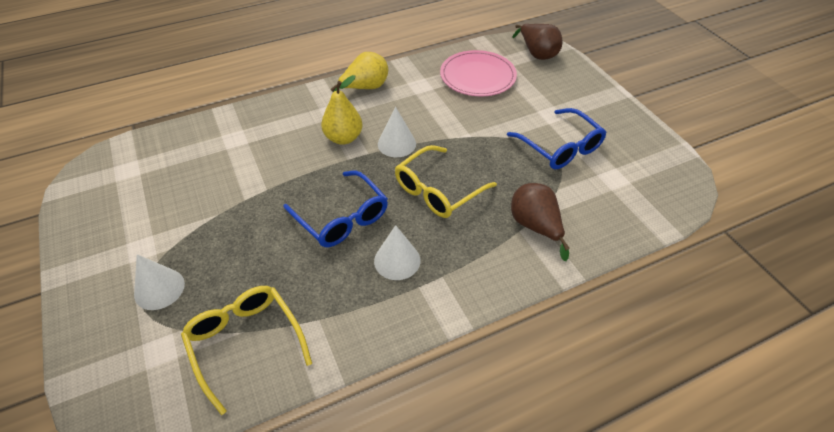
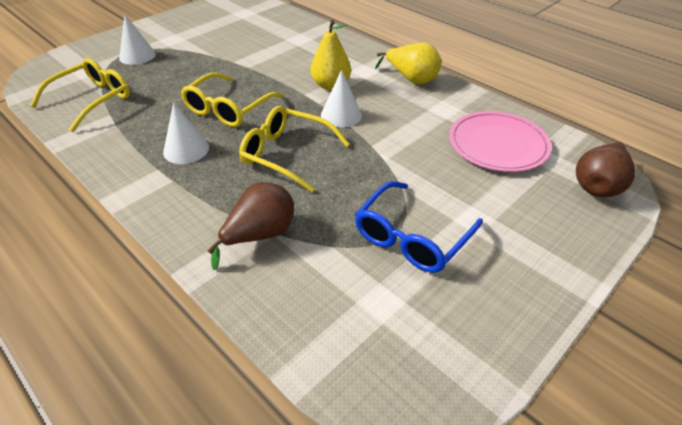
camera: 70 degrees right, 5 degrees down
blue glasses [283,171,388,247] -> yellow glasses [181,72,284,127]

